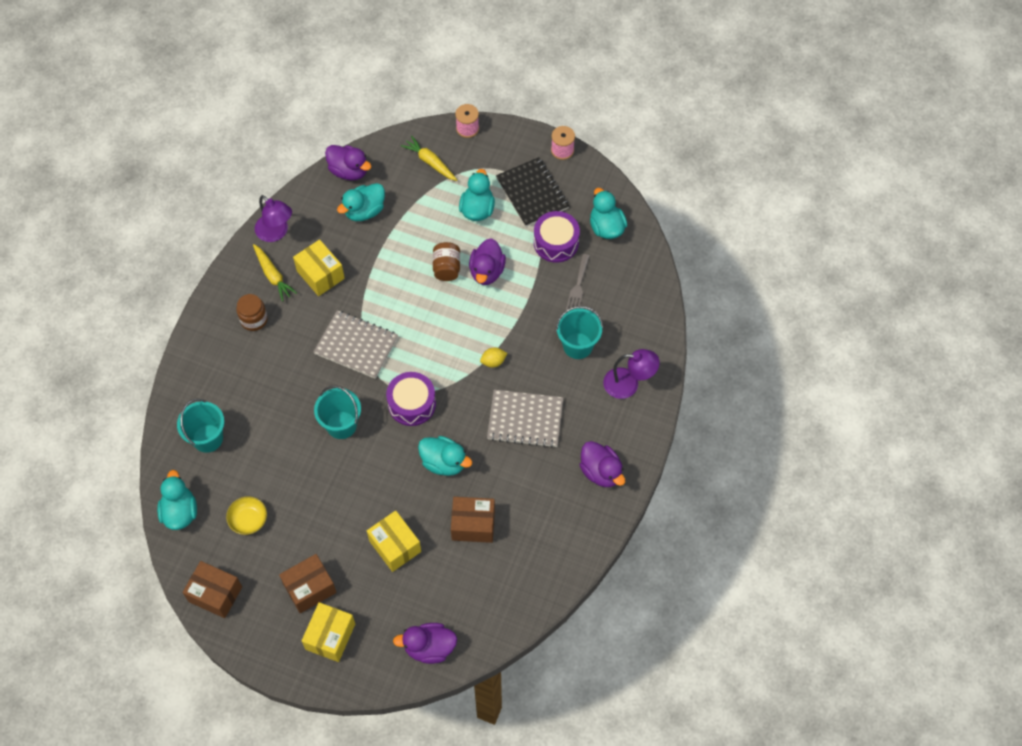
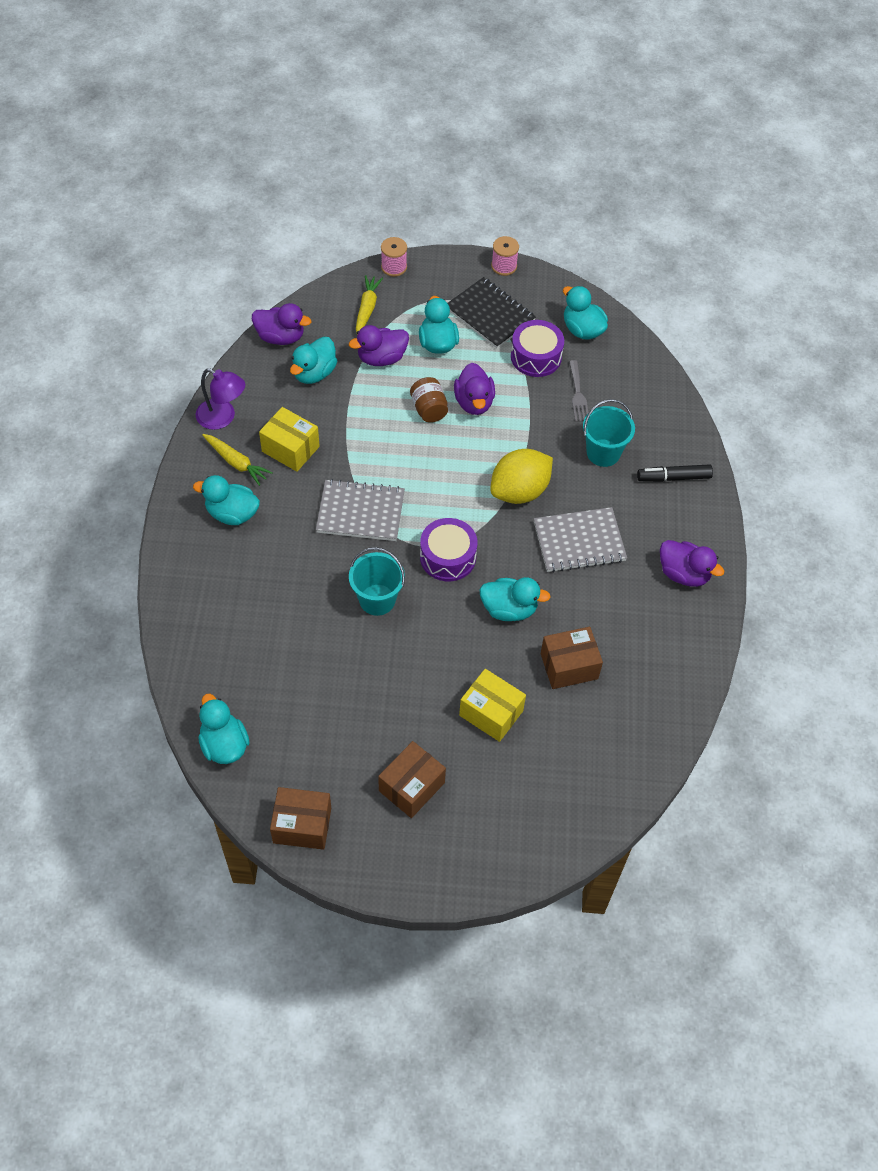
camera: 20 degrees left, 5 degrees down
turquoise bucket [177,399,224,453] -> none
yellow bowl [226,496,267,535] -> none
brown jar [236,294,268,331] -> turquoise duck [193,475,260,525]
yellow box [302,602,355,662] -> none
purple duck [393,623,457,664] -> purple duck moved to [349,325,409,366]
yellow carrot [401,136,457,181] -> yellow carrot turned 75 degrees clockwise [356,275,383,332]
yellow lemon [480,347,507,368] -> yellow lemon [490,449,553,504], size x2.30
purple lamp [603,349,660,399] -> black marker [637,464,713,482]

